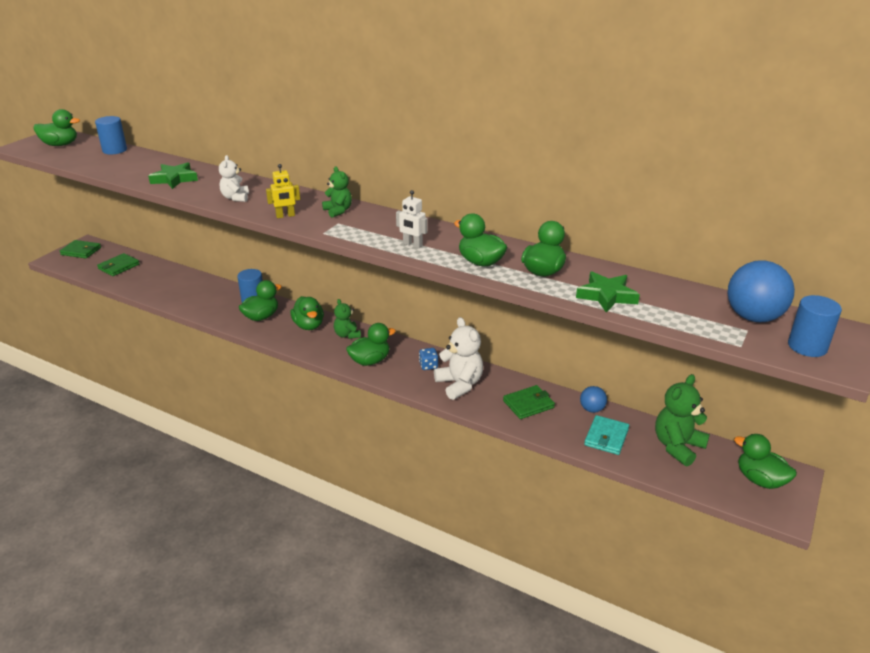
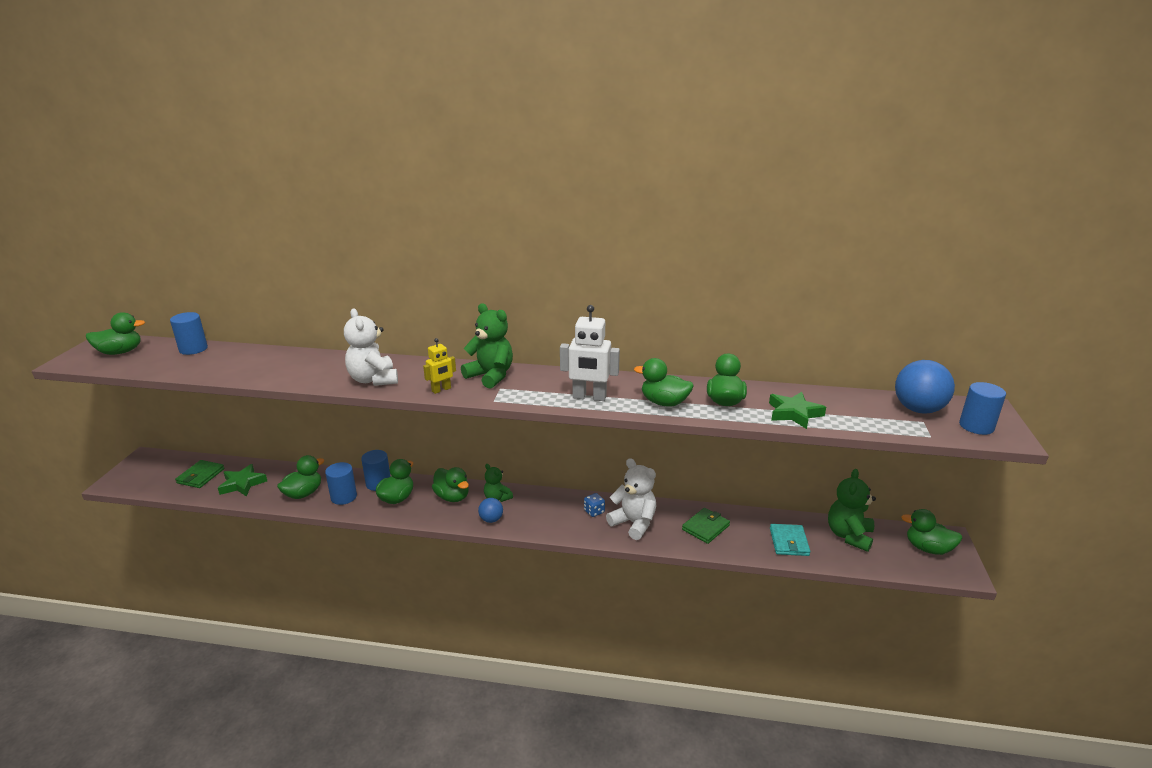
camera: 20 degrees left, 5 degrees down
green wallet [60,240,101,258] -> none
green star [148,162,198,189] -> green star moved to [218,464,267,497]
white teddy bear [219,155,249,202] -> white teddy bear [344,308,398,386], size x1.64
green teddy bear [322,167,352,218] -> green teddy bear [461,303,513,389], size x1.64
green duck [346,323,396,366] -> green duck moved to [277,455,325,499]
white robot [396,190,428,248] -> white robot [560,305,620,401], size x1.71
blue ball [580,386,607,413] -> blue ball moved to [478,498,503,523]
none -> blue cylinder [325,462,357,505]

